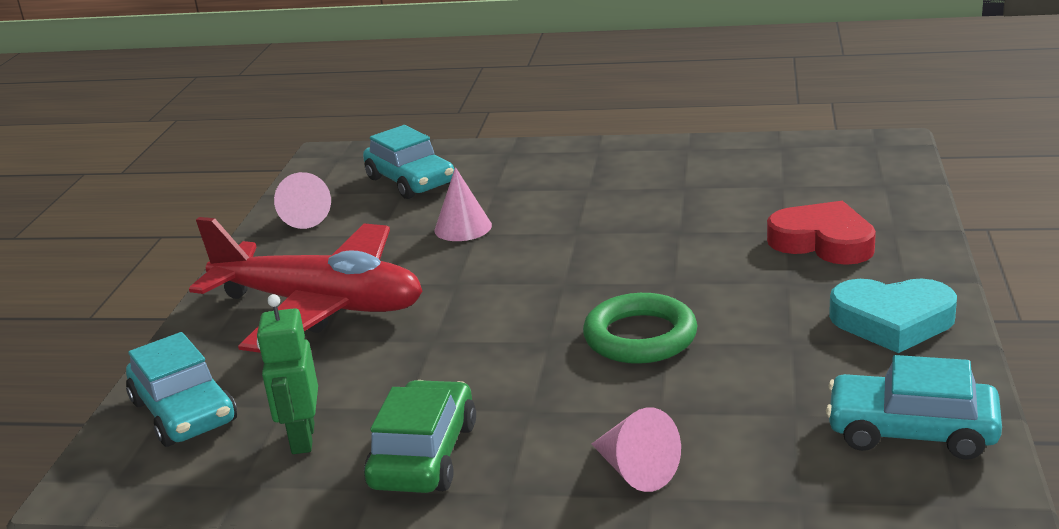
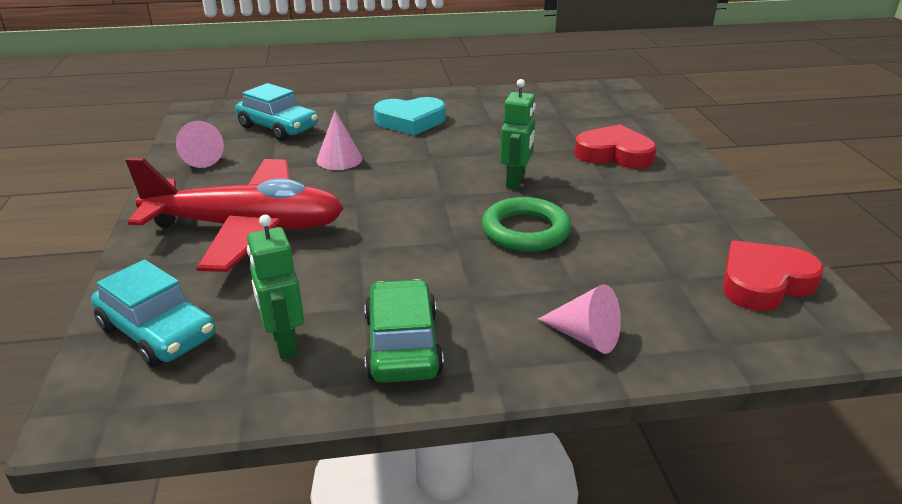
camera: 20 degrees left, 5 degrees up
turquoise car [826,355,1002,460] -> red heart [723,240,824,311]
turquoise heart [829,279,957,353] -> turquoise heart moved to [374,97,445,136]
none -> green robot [500,79,536,189]

